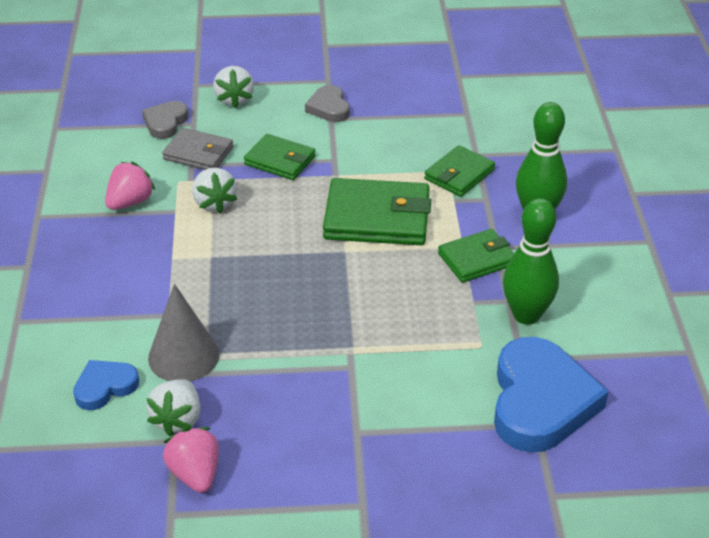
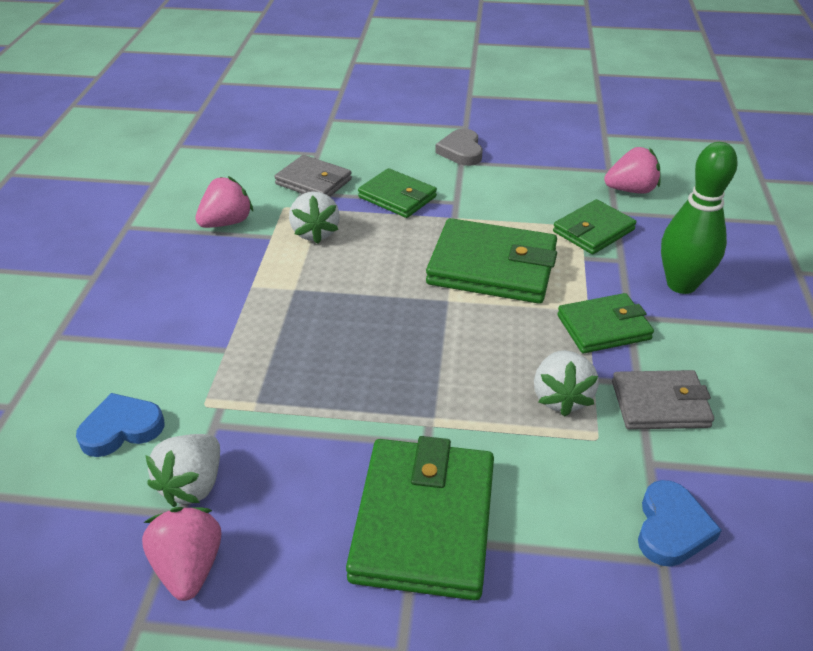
camera: 10 degrees right, 0 degrees up
grey heart [142,101,189,139] -> none
grey cone [148,284,219,381] -> none
white strawberry [213,66,254,108] -> white strawberry moved to [534,350,599,417]
blue heart [494,337,609,452] -> blue heart [638,480,722,567], size x0.51
green bowling pin [503,198,559,325] -> grey wallet [612,370,714,430]
none -> green wallet [346,436,494,600]
none -> pink strawberry [604,147,661,194]

